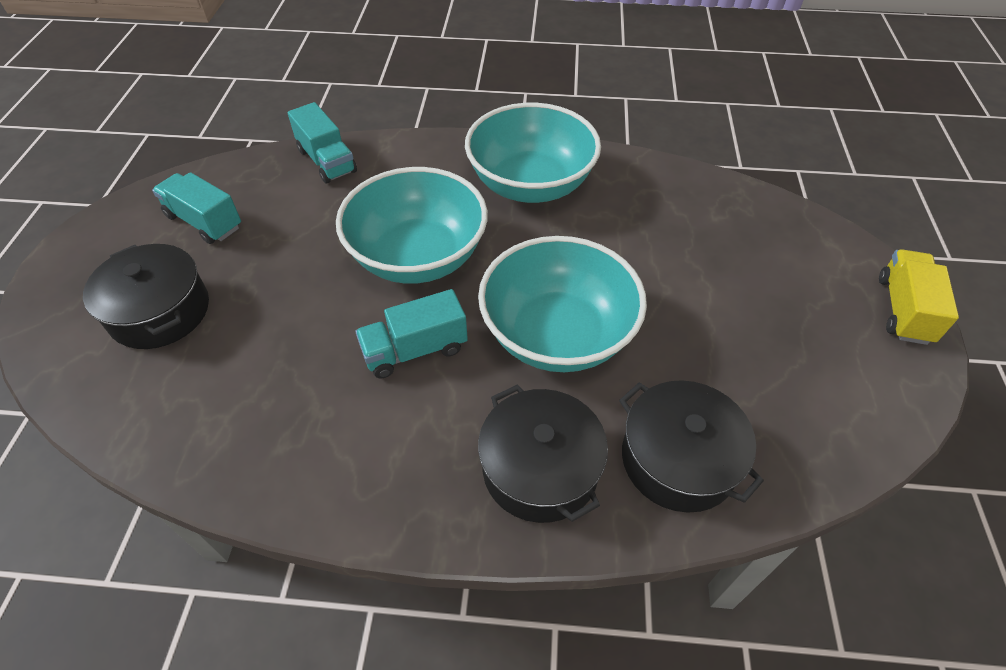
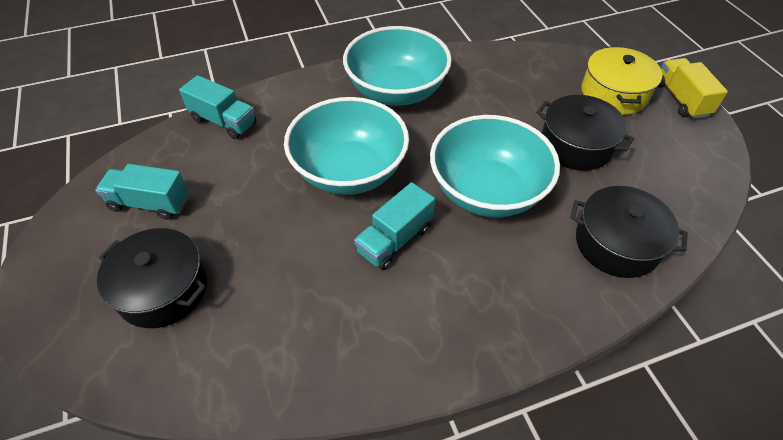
camera: 25 degrees left, 0 degrees up
black pot [478,385,608,523] -> black pot moved to [536,95,634,171]
none -> yellow pot [581,46,662,115]

